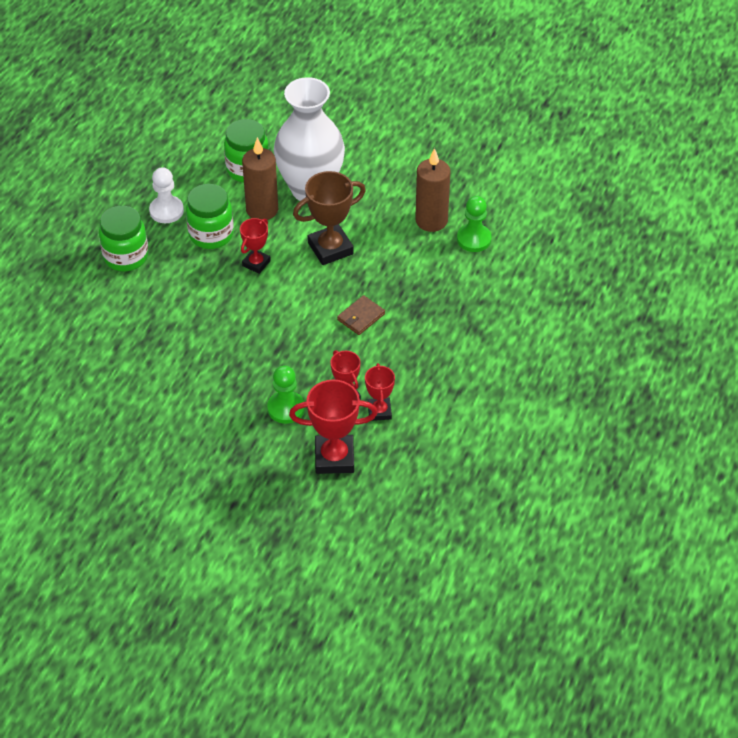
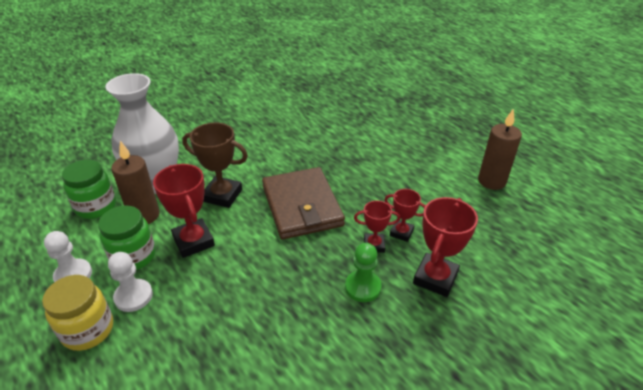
camera: 60 degrees left, 10 degrees down
green jar [99,206,148,271] -> yellow jar [42,275,113,351]
red trophy [240,218,271,274] -> red trophy [153,164,215,258], size x1.69
brown trophy [293,171,366,265] -> brown trophy turned 75 degrees counterclockwise [182,123,248,208]
brown wallet [337,295,385,335] -> brown wallet [262,167,345,239], size x2.46
brown candle [415,148,451,232] -> brown candle moved to [478,108,522,190]
green pawn [457,196,492,252] -> none
none -> white pawn [108,252,153,312]

